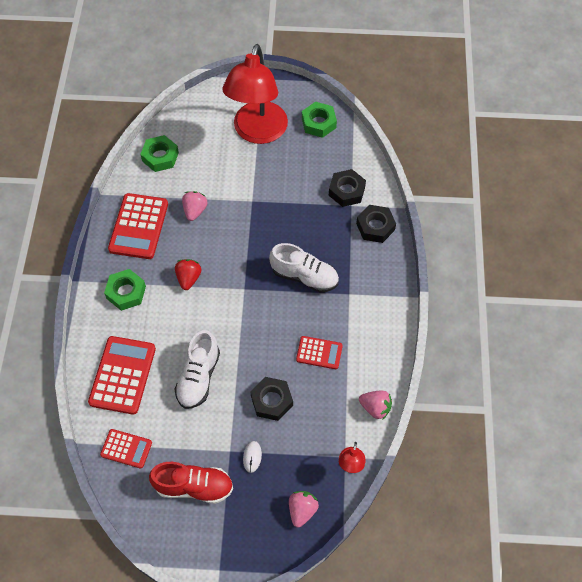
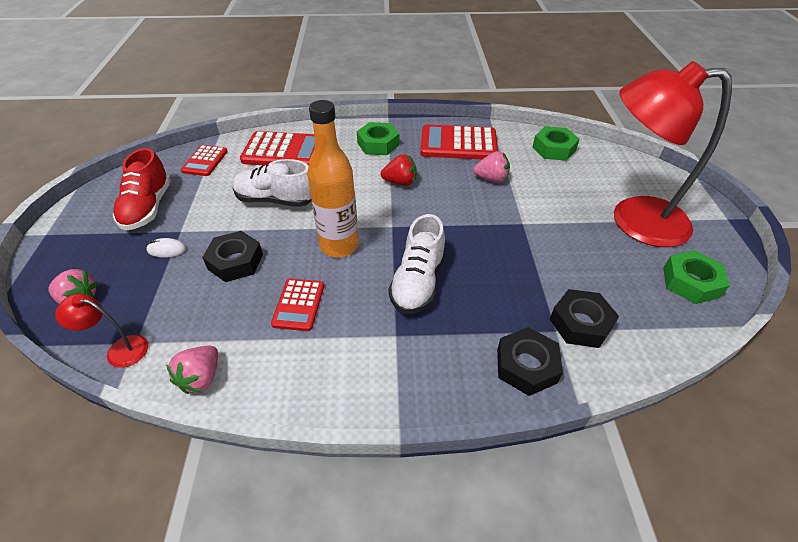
camera: 85 degrees right, 15 degrees down
none -> orange bottle [307,100,359,257]

